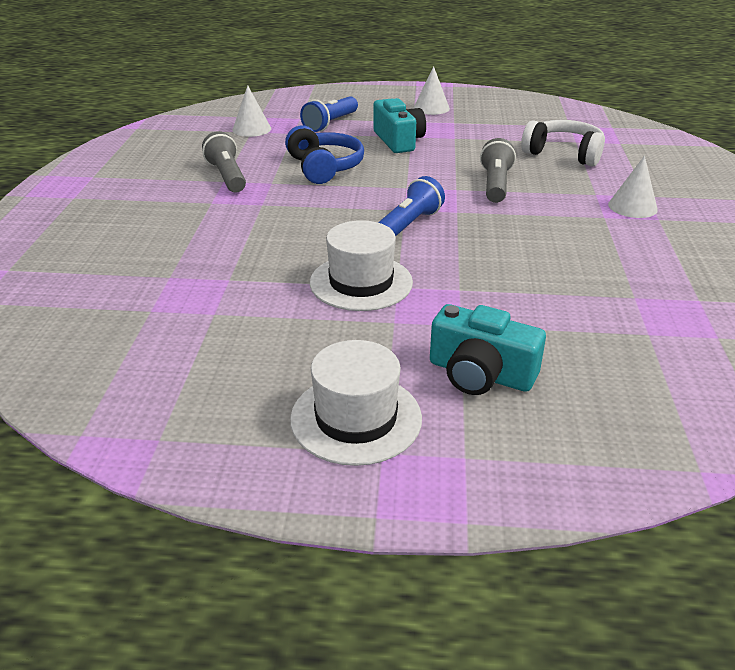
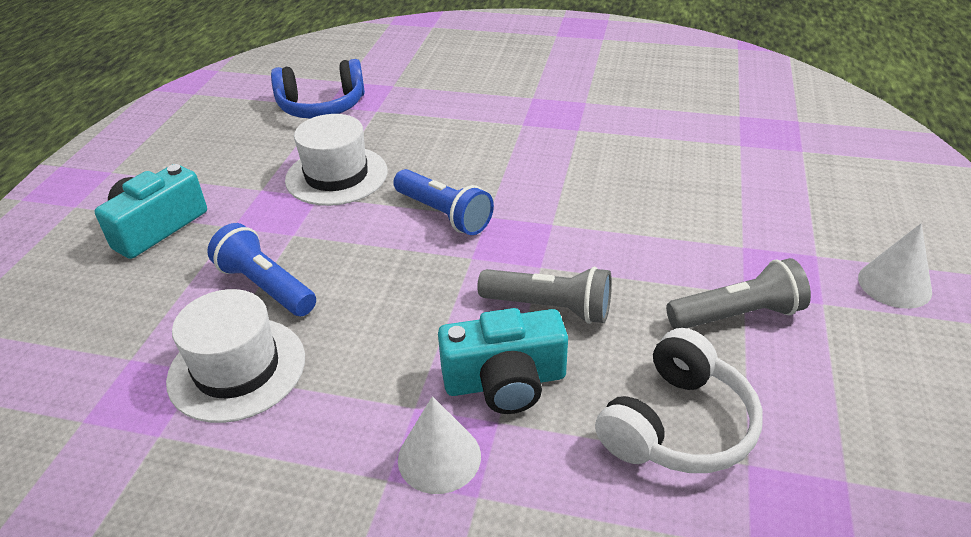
camera: 100 degrees right, 5 degrees up
grey flashlight [202,131,246,193] -> grey flashlight moved to [666,258,811,329]
white cone [232,86,271,137] -> none
blue headphones [285,125,364,184] -> blue headphones moved to [271,59,365,119]
white hat [290,340,422,466] -> white hat moved to [166,289,305,423]
blue flashlight [300,96,358,132] -> blue flashlight moved to [207,223,316,316]
turquoise camera [373,98,426,153] -> turquoise camera moved to [438,308,568,414]

